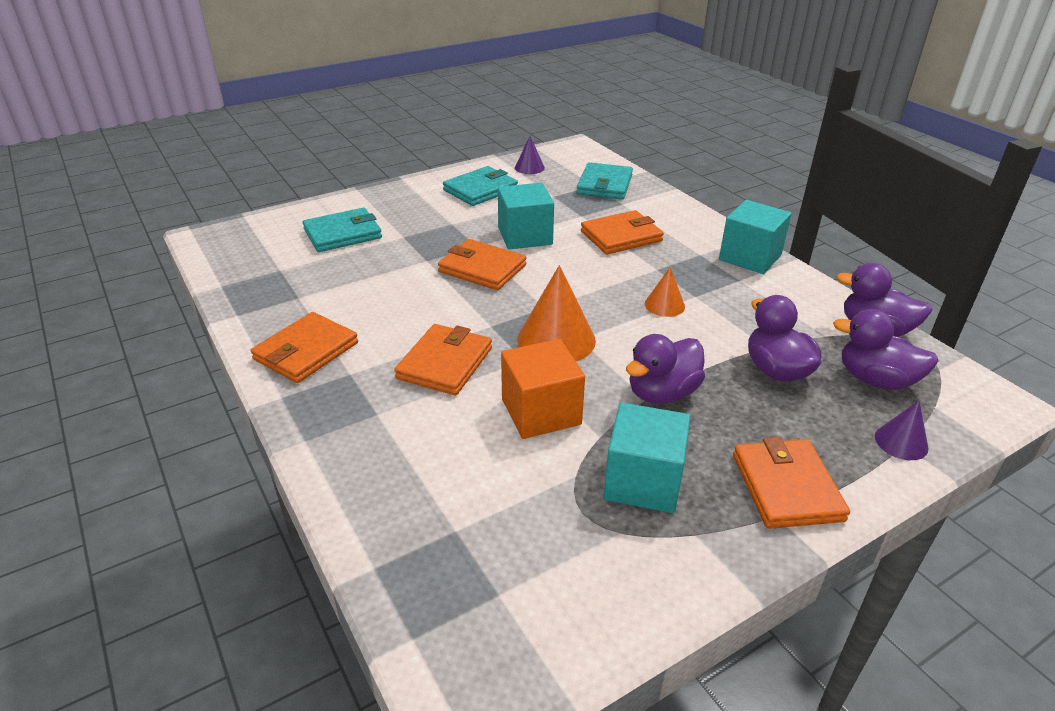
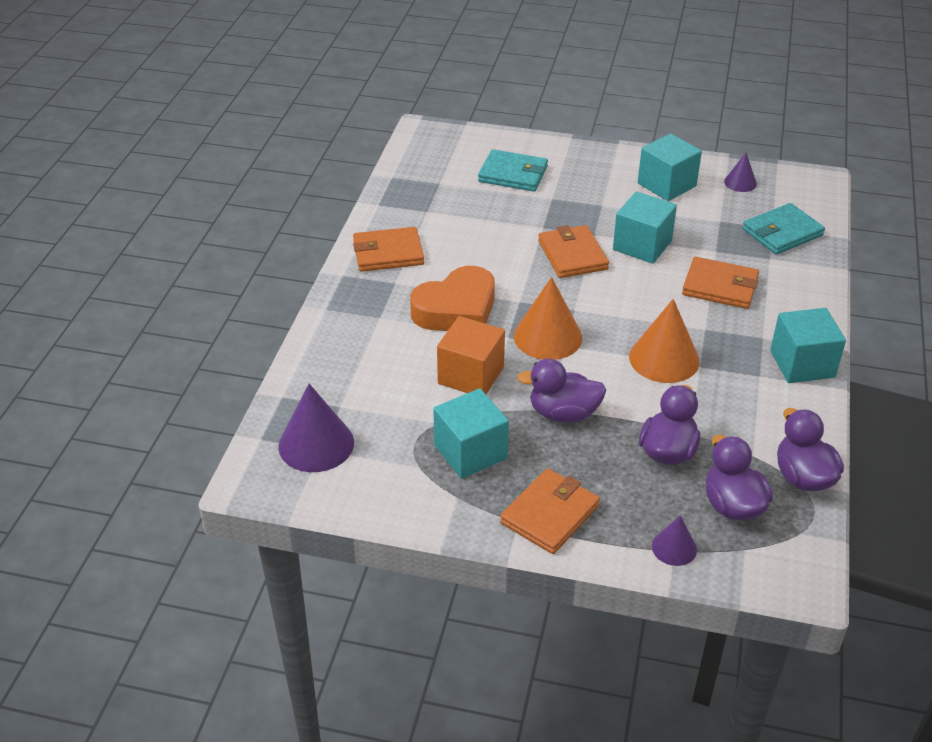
camera: 45 degrees right, 5 degrees up
orange wallet [394,324,492,395] -> orange heart [410,266,495,331]
turquoise wallet [443,166,518,206] -> turquoise cube [638,133,702,201]
orange cone [645,267,685,317] -> orange cone [629,299,700,383], size x1.83
none -> purple cone [278,384,354,472]

